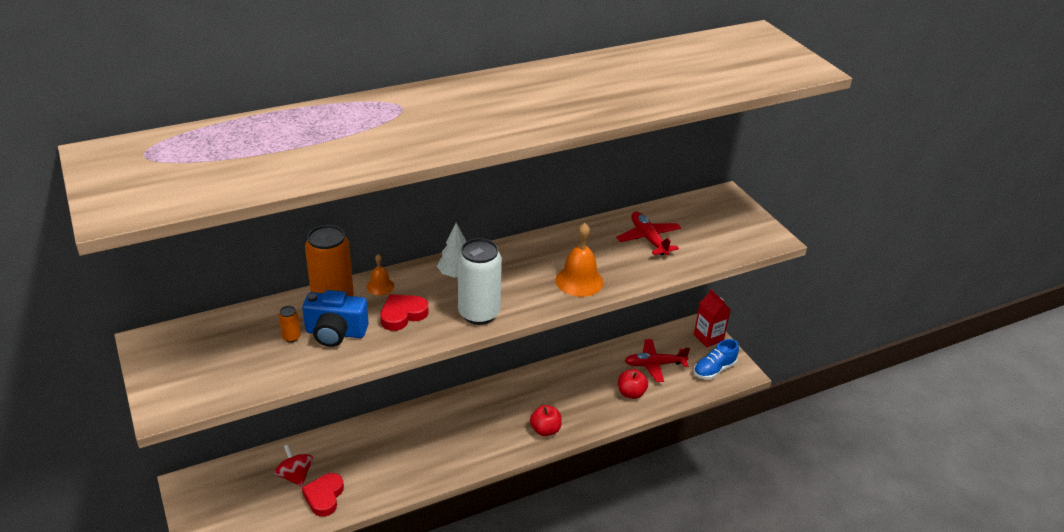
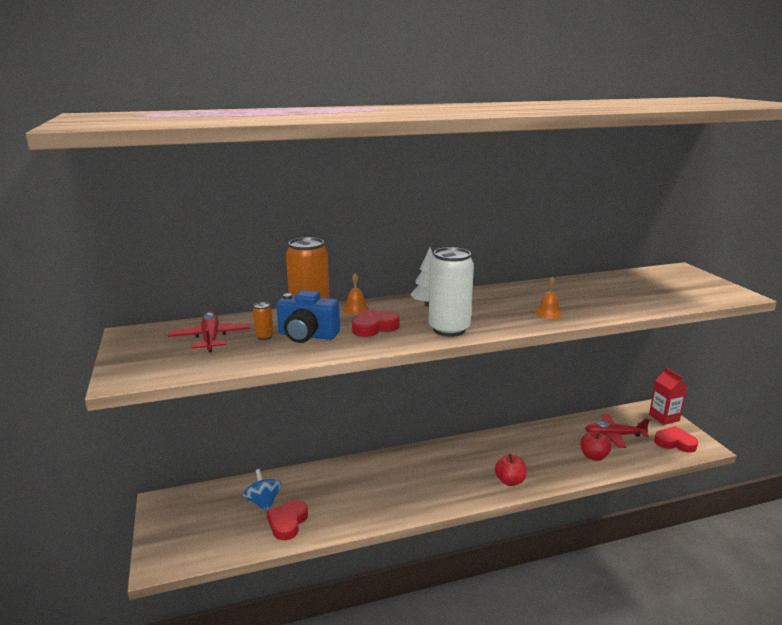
camera: 10 degrees right, 15 degrees down
red spinning top [274,445,313,487] -> blue spinning top [243,469,282,511]
orange bell [555,223,604,297] -> orange bell [535,276,562,319], size x0.56
red plane [616,211,681,255] -> red plane moved to [168,311,250,352]
blue shoe [694,339,739,379] -> red heart [654,426,698,453]

